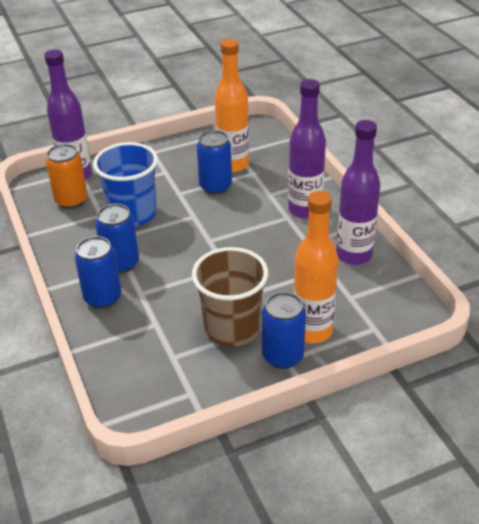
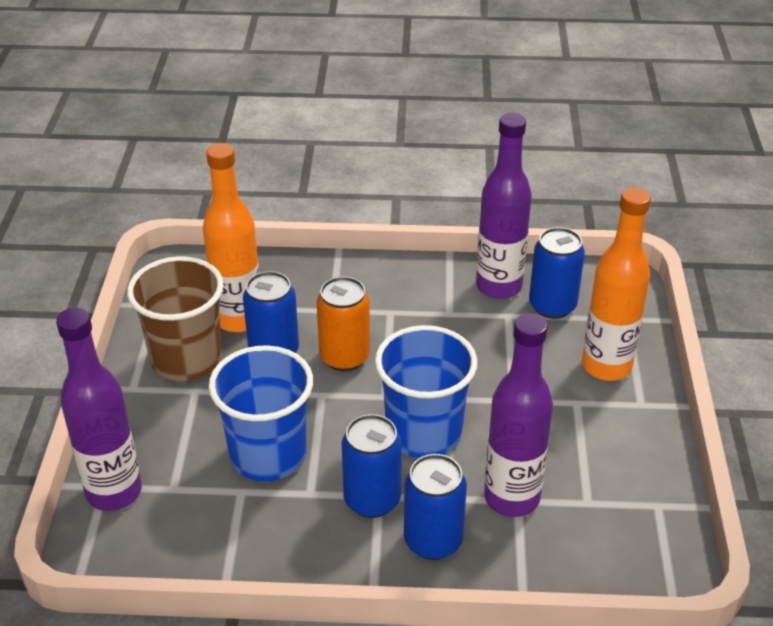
camera: 65 degrees left, 0 degrees up
orange can [46,144,88,209] -> orange can moved to [317,276,370,371]
brown cup [192,247,268,347] -> brown cup moved to [127,256,224,381]
blue can [262,292,306,369] -> blue can moved to [529,227,585,319]
purple bottle [288,79,326,219] -> purple bottle moved to [484,313,553,517]
none -> blue cup [375,325,477,458]

